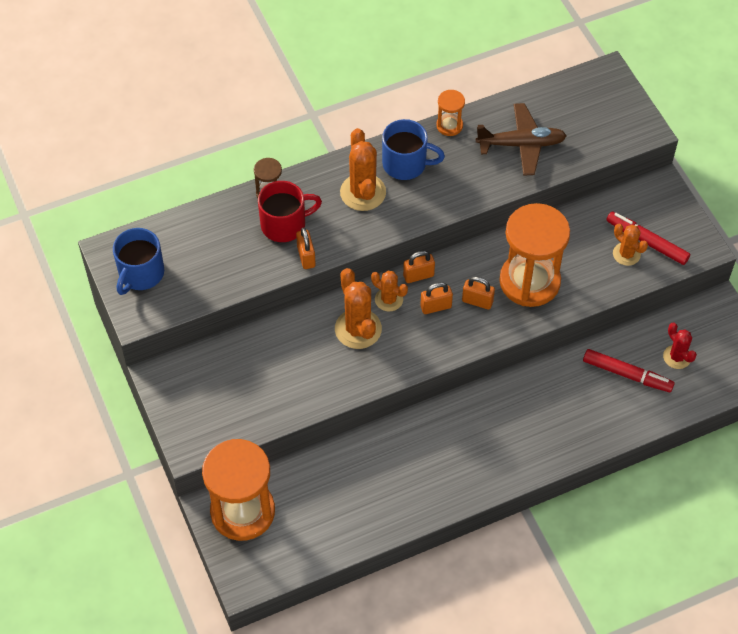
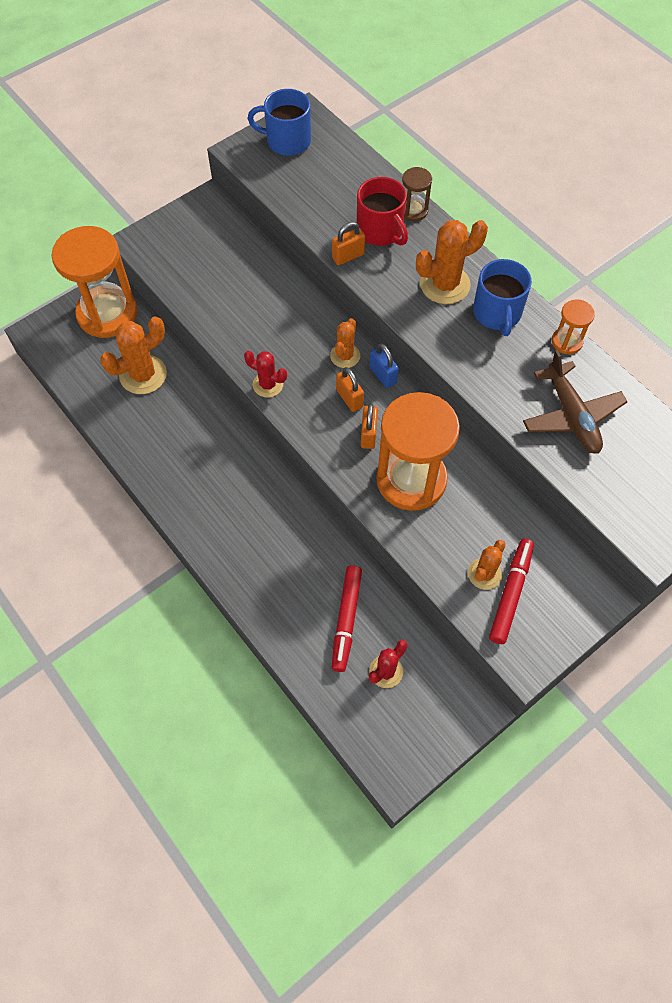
camera: 75 degrees right, 5 degrees up
orange cactus [335,268,382,349] -> orange cactus moved to [100,316,167,394]
orange padlock [403,251,435,283] -> blue padlock [370,344,399,388]
none -> red cactus [244,351,287,398]

